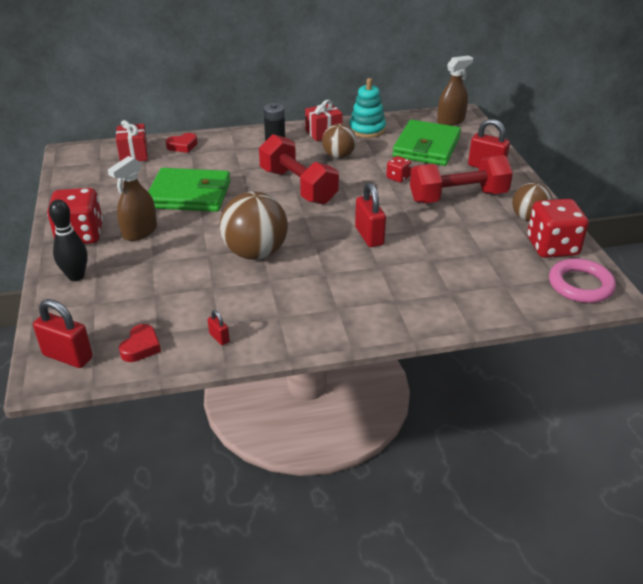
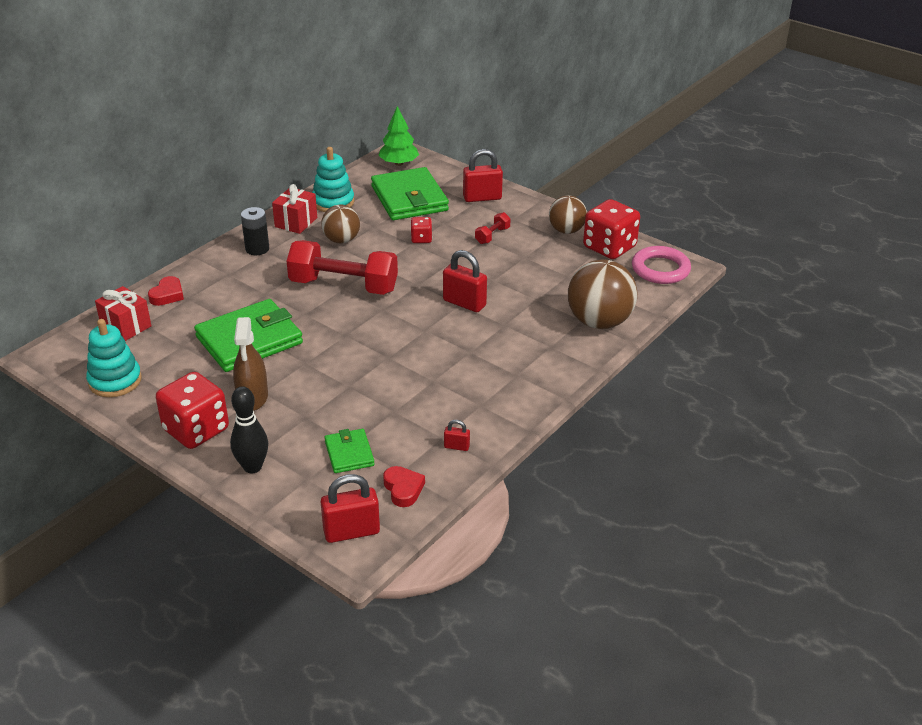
camera: 40 degrees left, 0 degrees up
brown ball [220,191,288,260] -> brown ball moved to [568,259,637,329]
red dumbbell [410,155,513,203] -> red dumbbell [475,212,511,244], size x0.43
brown spray bottle [437,56,473,126] -> green tree [378,106,419,166]
none -> turquoise stacking toy [86,319,142,397]
none -> green wallet [324,429,375,473]

